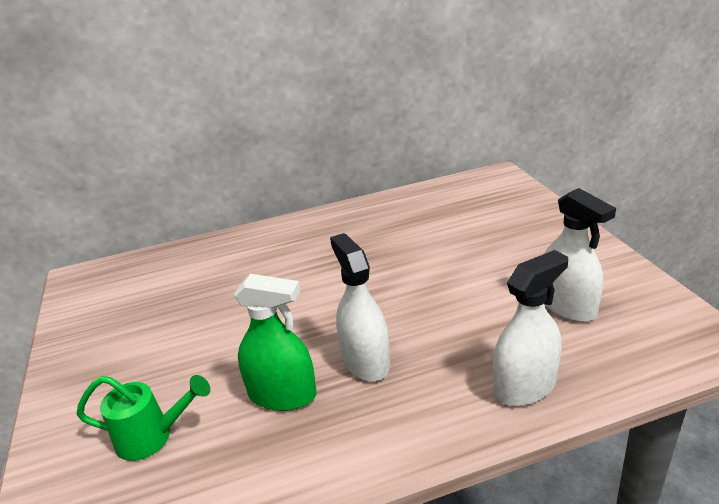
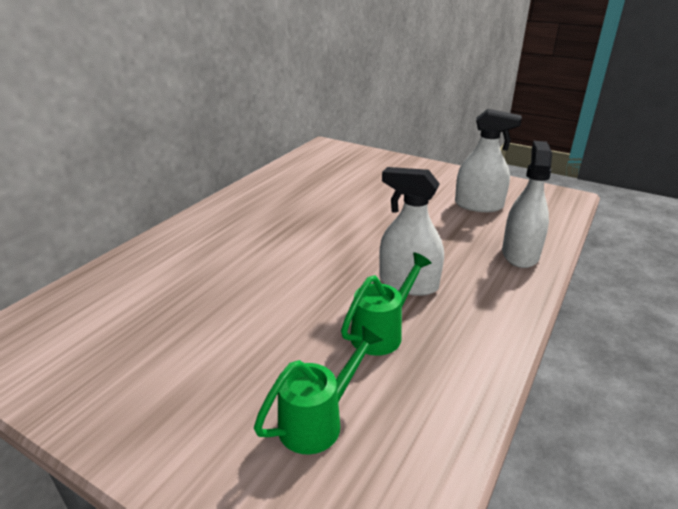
camera: 45 degrees left, 0 degrees up
green spray bottle [234,274,317,411] -> green watering can [341,252,432,356]

